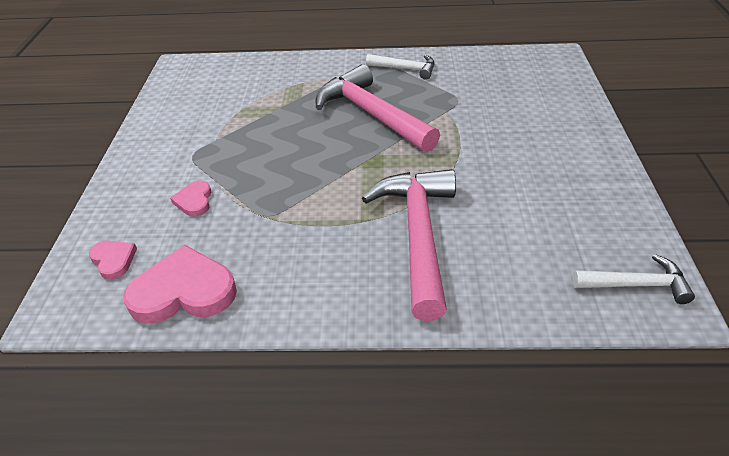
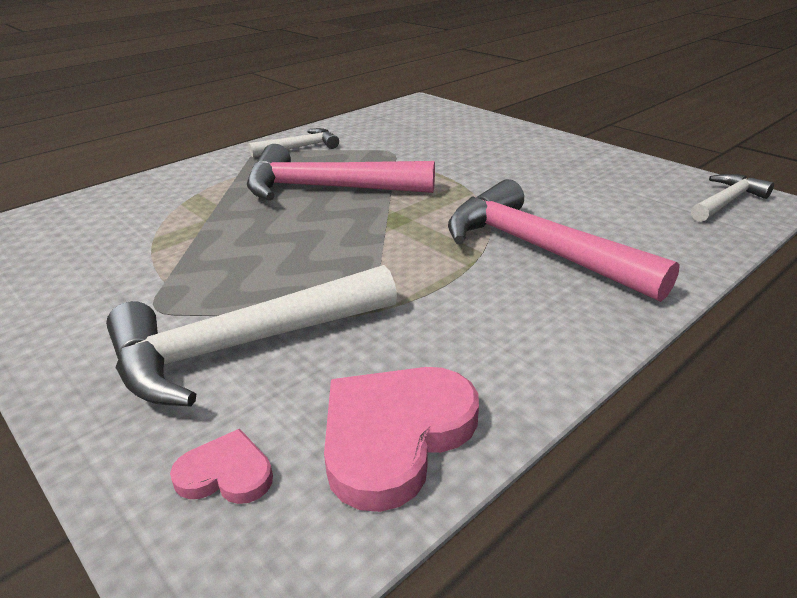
camera: 45 degrees left, 10 degrees down
pink heart [170,180,212,217] -> white hammer [106,265,397,407]

